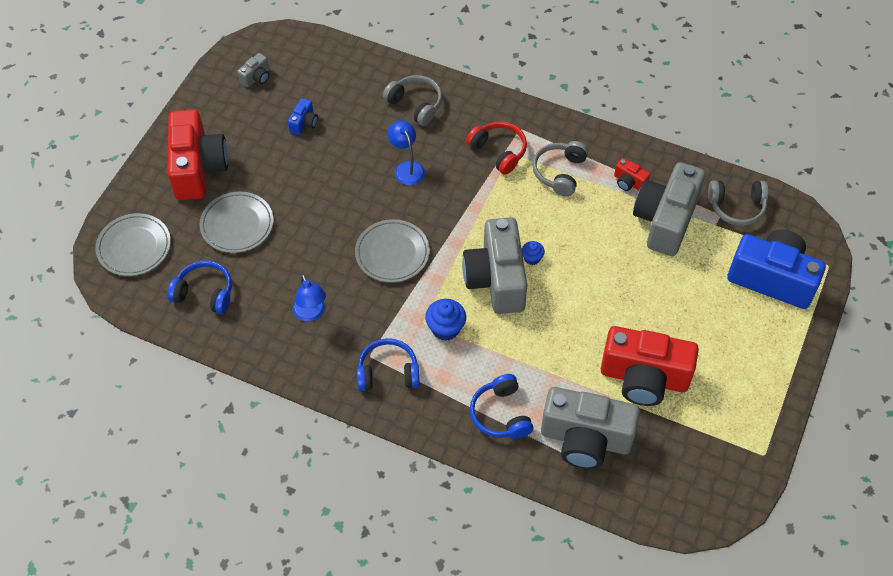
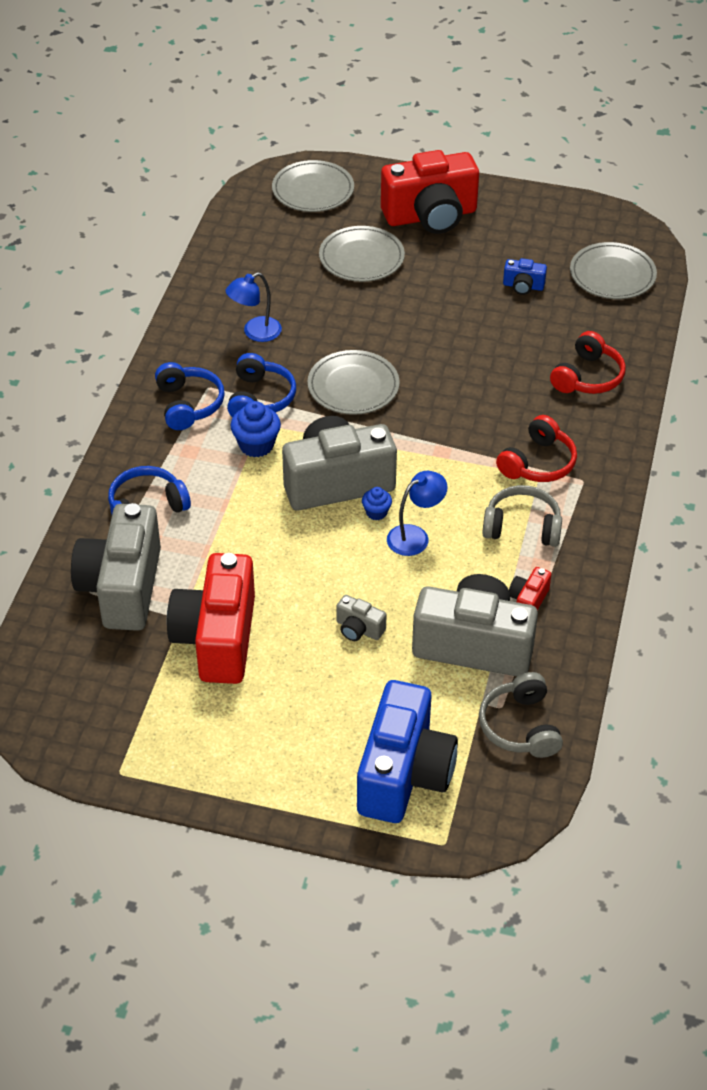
camera: 80 degrees right, 10 degrees down
blue headphones [167,260,232,314] -> blue headphones moved to [227,353,296,417]
grey camera [237,53,269,87] -> grey camera moved to [336,595,387,641]
grey headphones [383,75,442,126] -> red headphones [550,331,626,394]
blue lamp [387,120,425,185] -> blue lamp moved to [387,471,448,556]
none -> grey plate [570,242,657,299]

